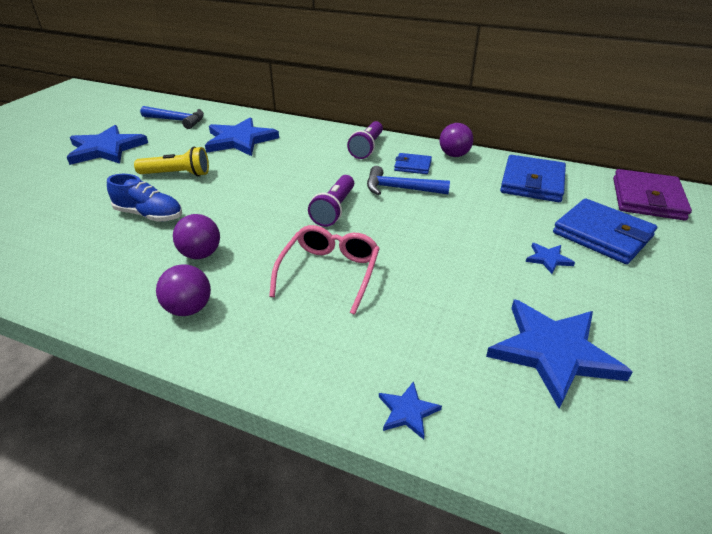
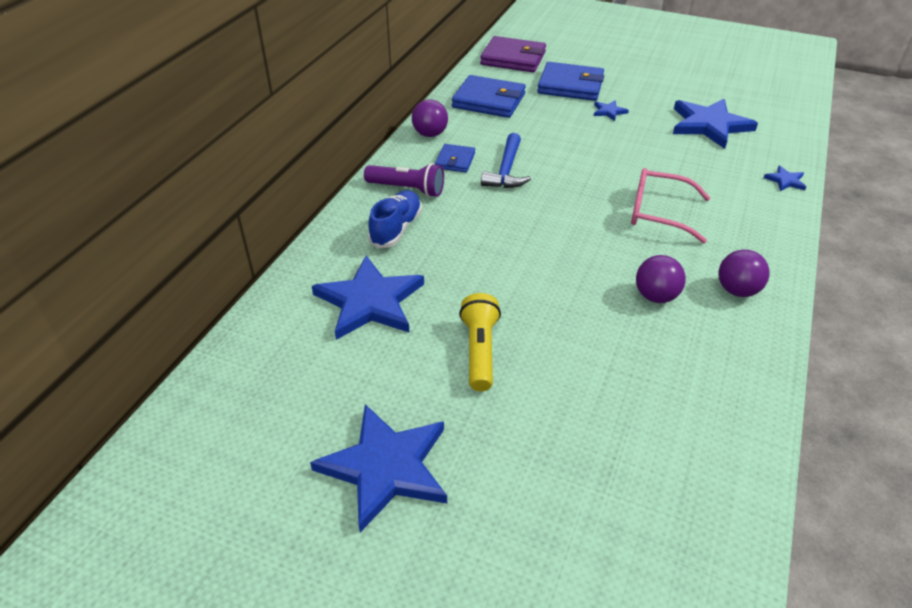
camera: 90 degrees left, 5 degrees up
blue shoe [107,174,182,222] -> blue shoe moved to [368,190,422,248]
blue hammer [140,106,204,129] -> none
purple flashlight [308,175,354,227] -> none
blue wallet [553,198,657,264] -> blue wallet turned 60 degrees clockwise [537,62,604,101]

